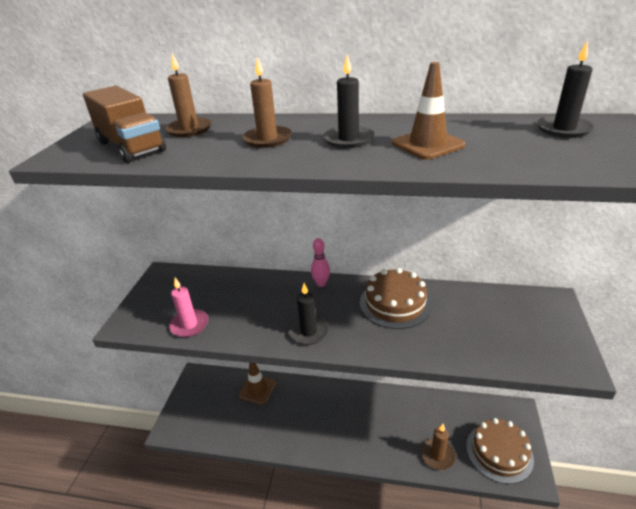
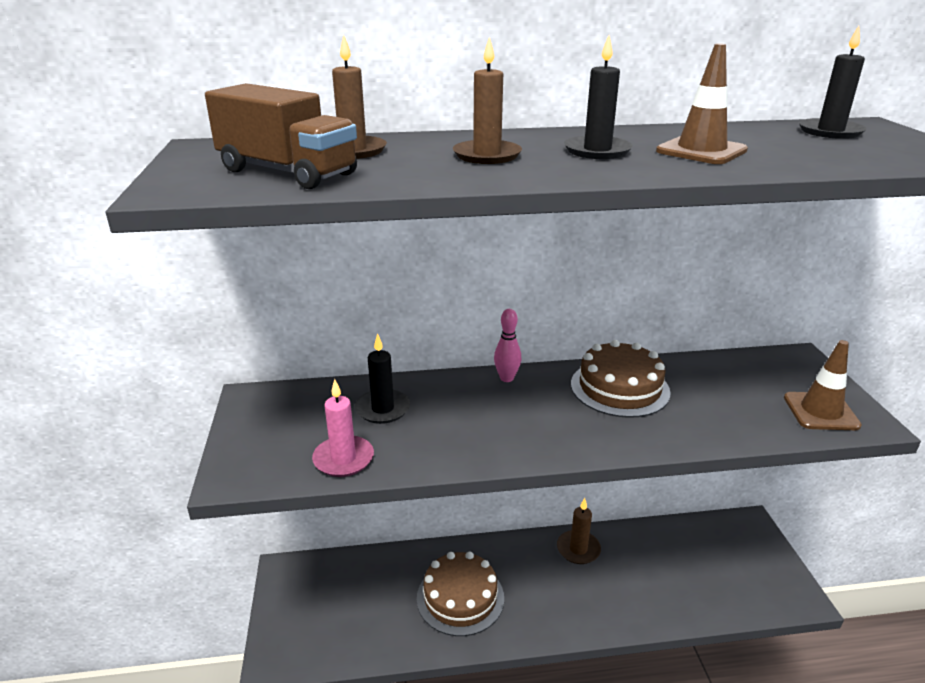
camera: 20 degrees left, 5 degrees down
brown traffic cone [239,363,276,405] -> brown traffic cone moved to [784,340,862,430]
black candle [288,283,329,345] -> black candle moved to [355,333,410,424]
brown candle [421,424,456,470] -> brown candle moved to [557,498,601,564]
brown cake [466,418,534,484] -> brown cake moved to [417,552,504,636]

